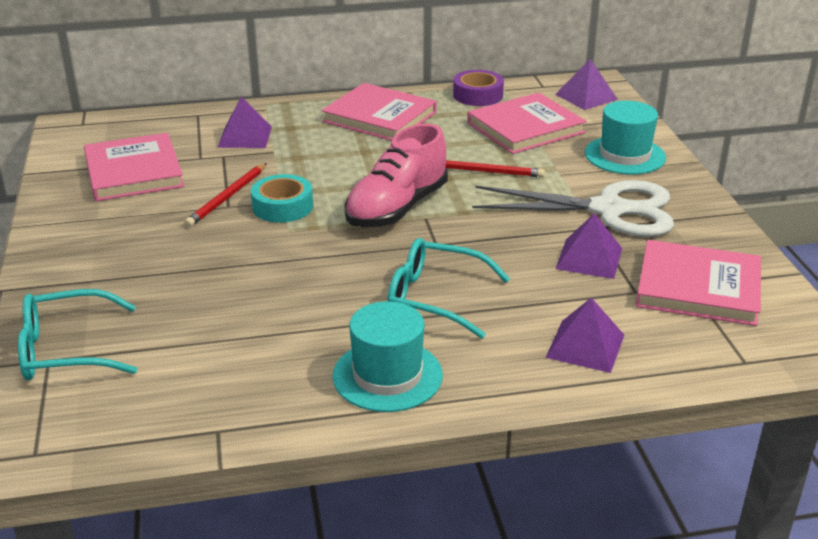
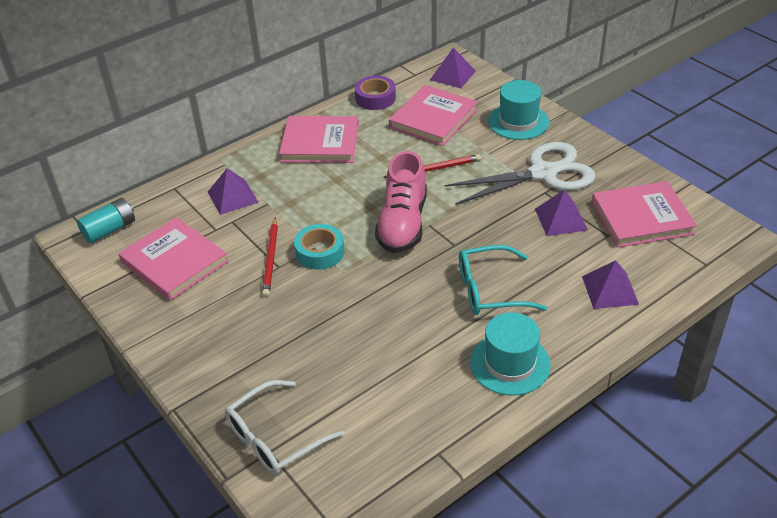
camera: 25 degrees left, 10 degrees up
turquoise glasses [18,289,137,380] -> white glasses [225,380,345,475]
none -> turquoise battery [77,198,135,244]

